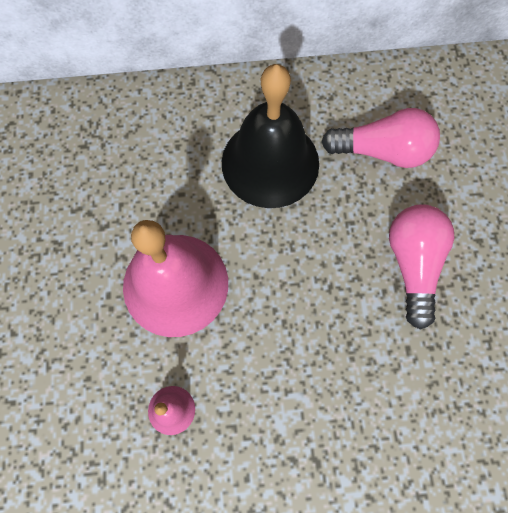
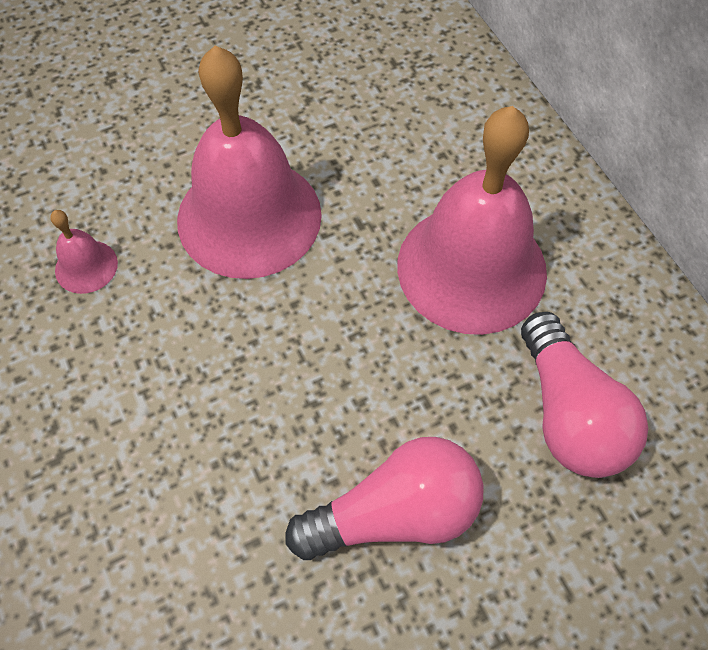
camera: 70 degrees right, 10 degrees down
black bell [222,64,319,208] -> pink bell [397,106,547,335]

